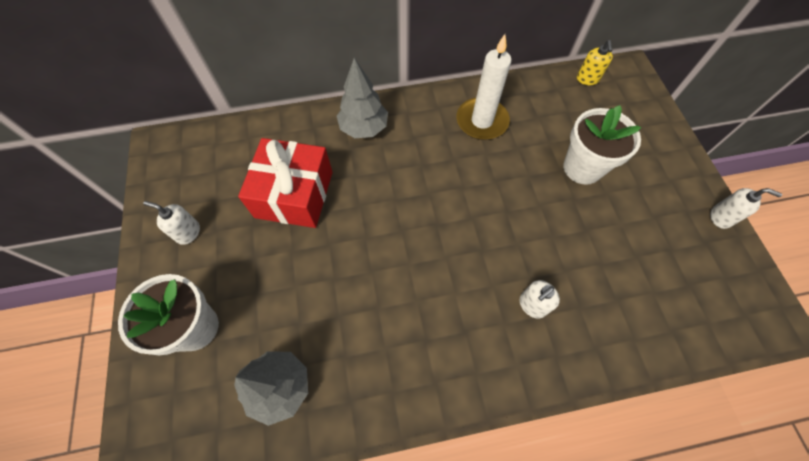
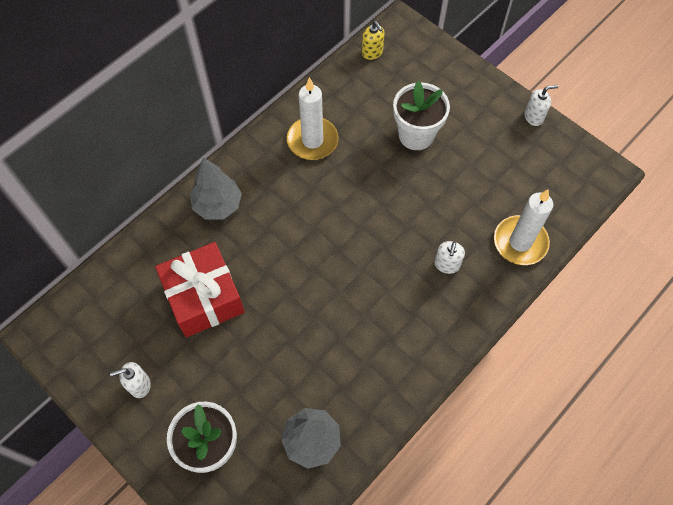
camera: 35 degrees left, 0 degrees up
none -> white candle [494,190,553,265]

